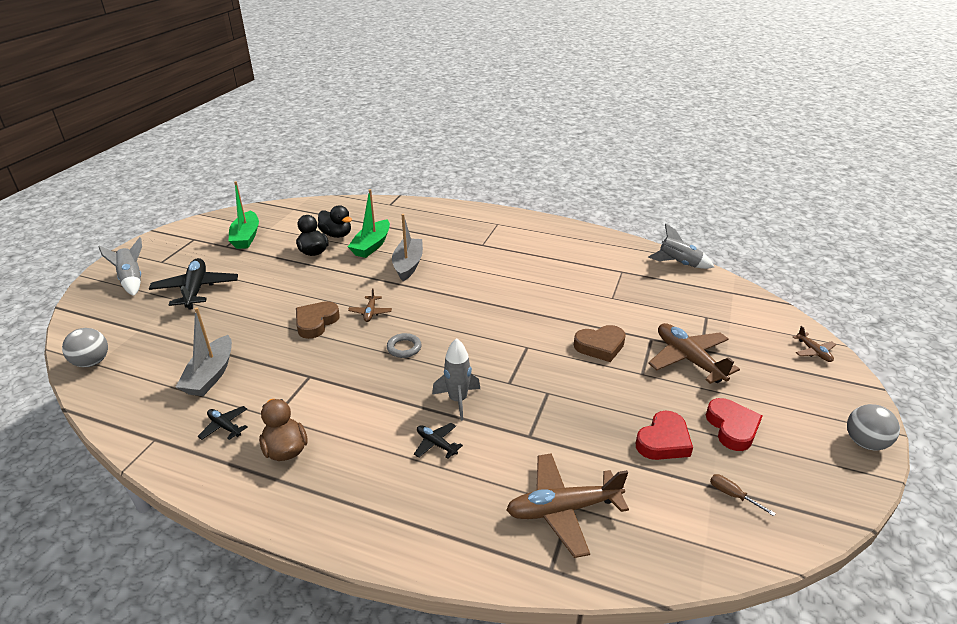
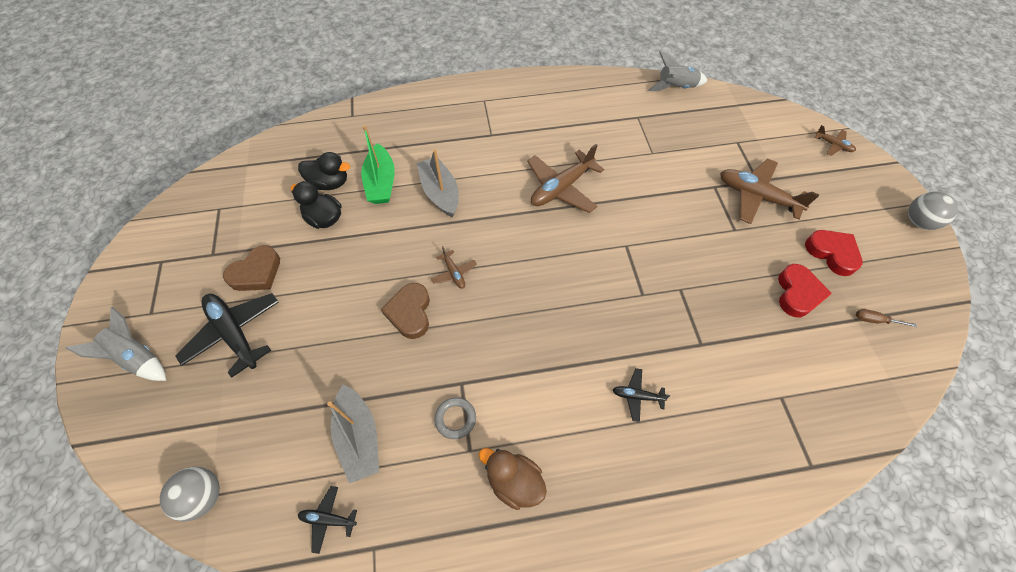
camera: 30 degrees left, 25 degrees up
black plane [198,406,247,440] -> black plane moved to [298,486,357,554]
green boat [229,181,259,249] -> none
grey ring [387,333,422,358] -> grey ring moved to [434,397,476,439]
grey rocket [432,338,480,421] -> none
brown plane [506,453,629,558] -> brown plane moved to [527,144,604,213]
brown heart [574,325,626,362] -> brown heart moved to [223,245,280,291]

